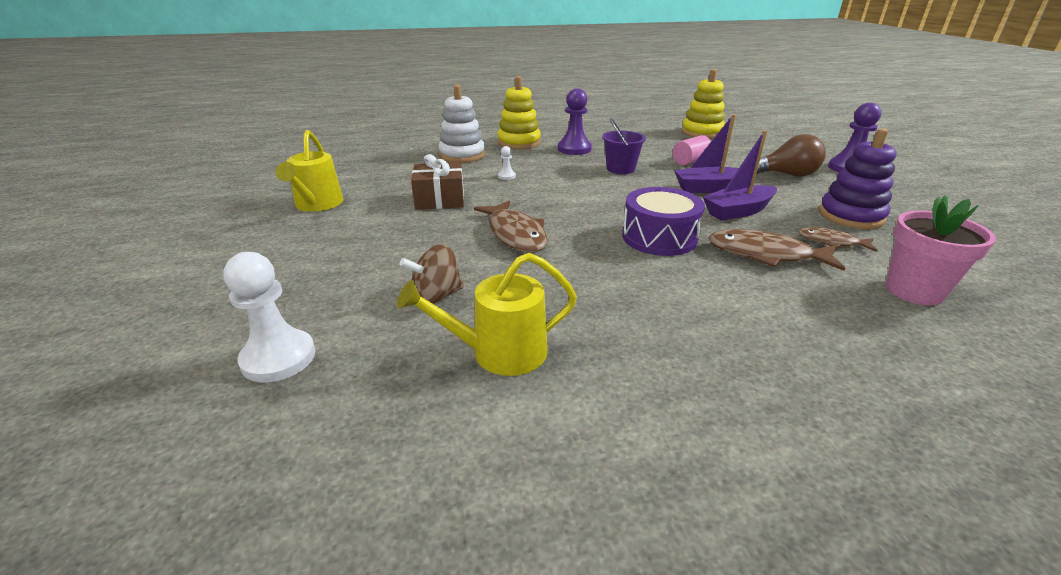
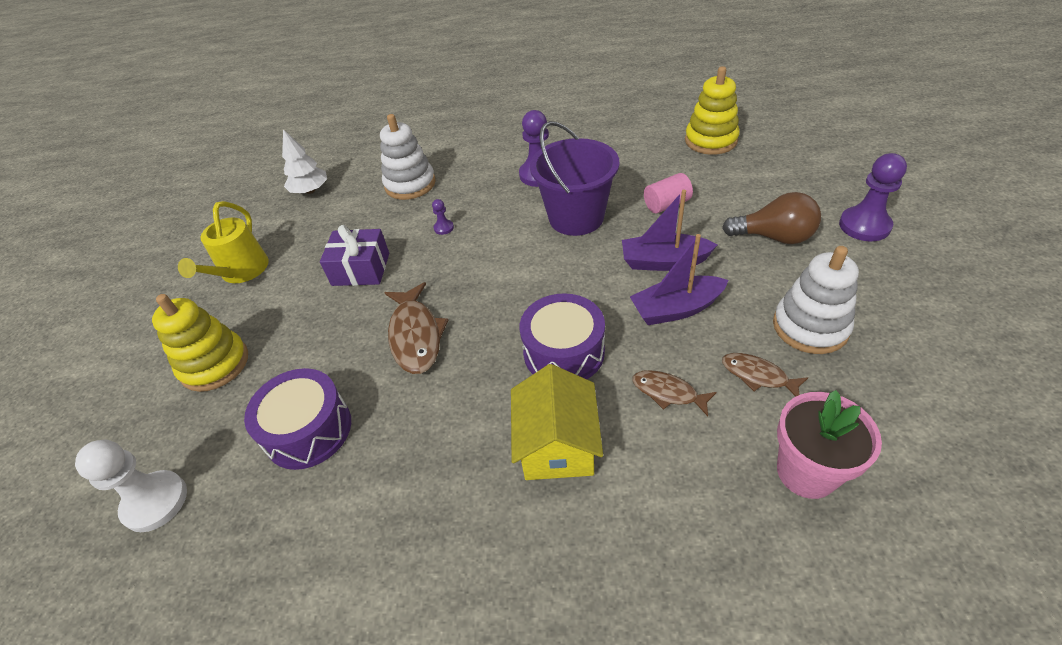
camera: 15 degrees right, 15 degrees up
yellow watering can [397,253,577,376] -> none
brown spinning top [400,244,464,304] -> purple drum [244,368,351,470]
brown gift [411,154,464,210] -> purple gift [320,225,389,286]
yellow stacking toy [497,76,541,150] -> yellow stacking toy moved to [152,294,248,392]
white pawn [498,146,516,180] -> purple pawn [432,199,454,235]
purple bucket [602,118,646,174] -> purple bucket [530,121,619,236], size x1.68
brown fish [708,229,845,271] -> brown fish [632,370,717,416], size x0.59
purple stacking toy [819,128,897,229] -> white stacking toy [773,246,859,354]
none -> white tree [282,129,327,194]
none -> yellow house [511,364,603,480]

